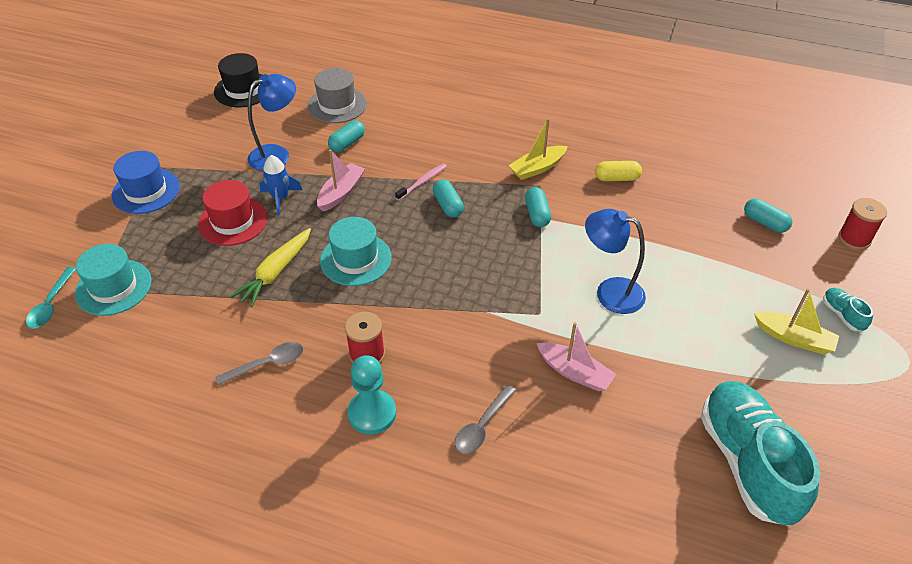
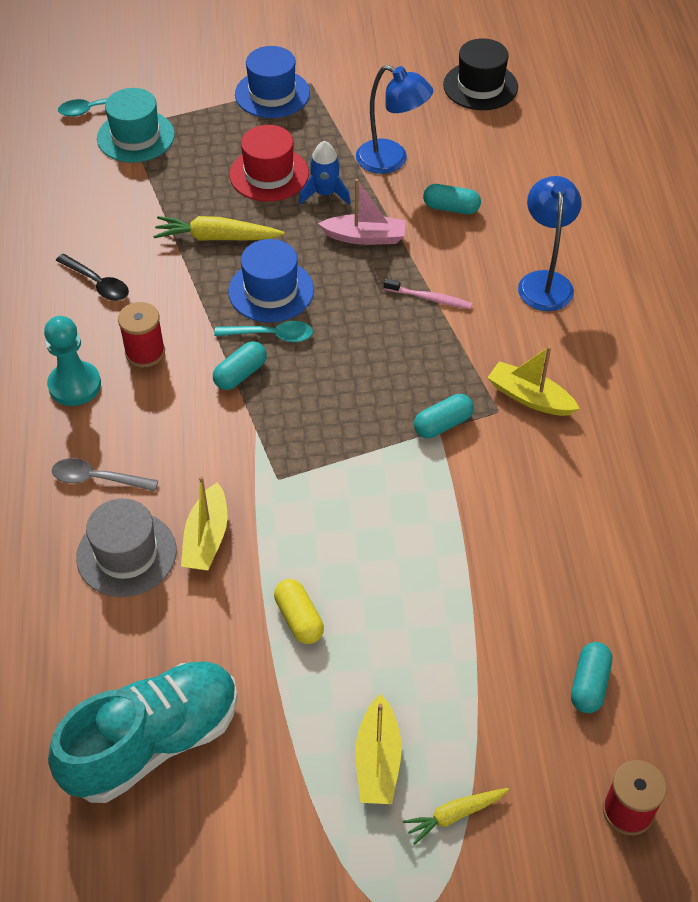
camera: 65 degrees right, 5 degrees up
grey spoon [215,342,303,385] -> black spoon [56,254,129,301]
grey hat [307,68,367,123] -> grey hat moved to [76,498,177,597]
turquoise hat [320,217,392,286] -> blue hat [228,239,314,322]
turquoise capsule [433,179,464,218] -> turquoise capsule moved to [213,341,267,390]
pink boat [536,322,616,391] -> yellow boat [181,476,228,570]
blue lamp [585,209,646,314] -> blue lamp moved to [518,176,582,311]
yellow capsule [595,161,642,181] -> yellow capsule moved to [274,579,324,644]
turquoise shoe [823,288,873,331] -> yellow carrot [403,788,509,845]
none -> turquoise spoon [214,321,313,342]

